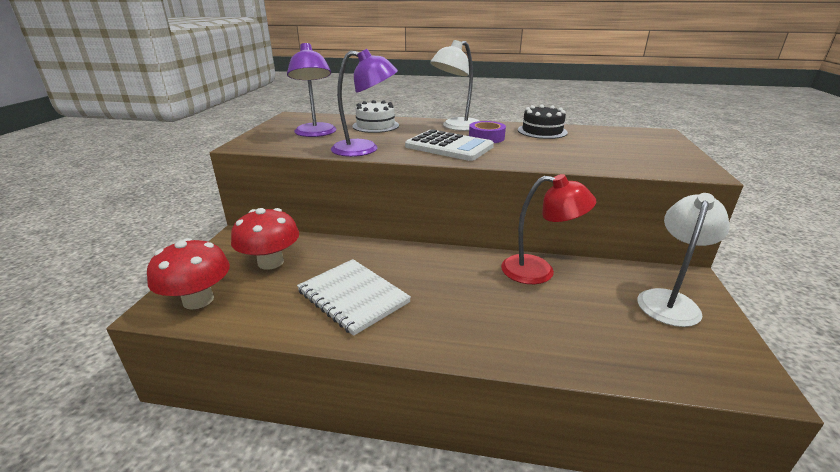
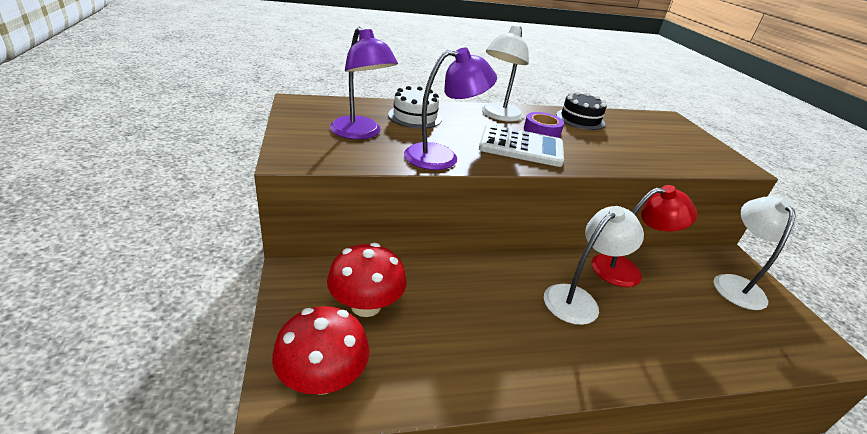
camera: 25 degrees left, 5 degrees up
white notebook [297,259,411,336] -> none
none -> white lamp [544,206,644,325]

